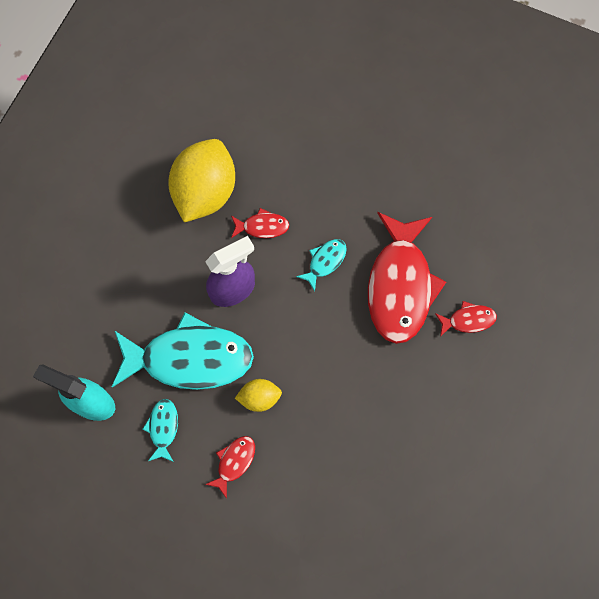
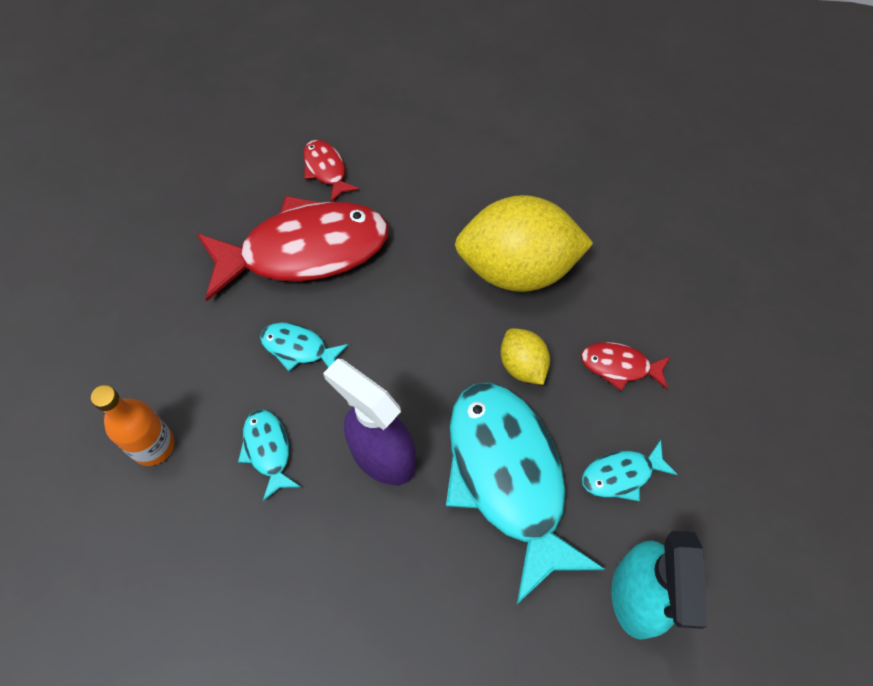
camera: 110 degrees left, 10 degrees down
yellow lemon [168,139,235,222] -> yellow lemon moved to [455,195,593,292]
red fish [231,208,289,238] -> turquoise fish [238,409,301,501]
none -> orange bottle [91,385,175,466]

